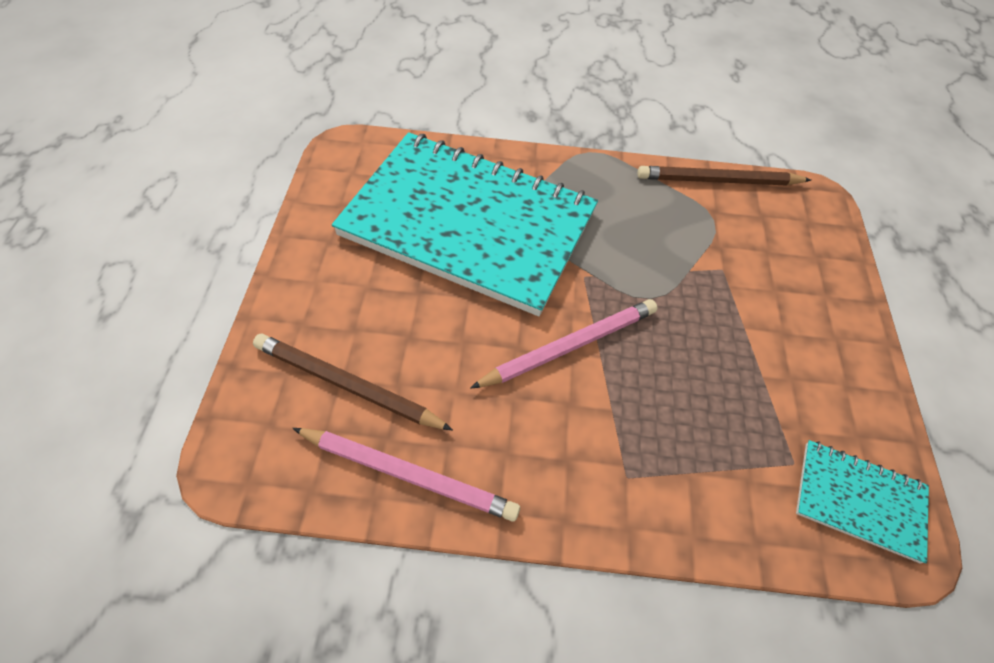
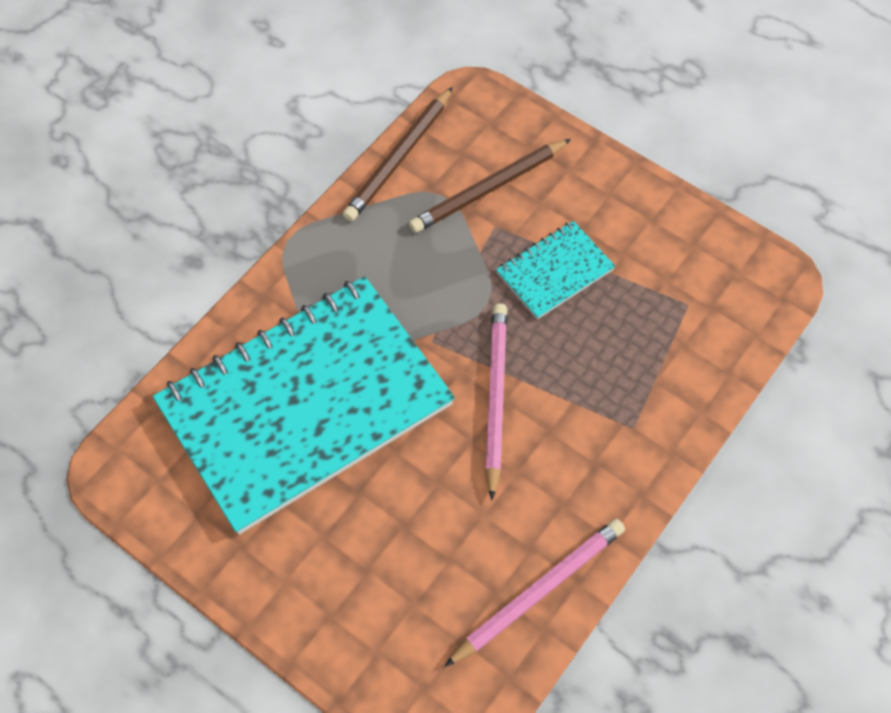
camera: 55 degrees left, 5 degrees up
brown pencil [253,334,453,430] -> brown pencil moved to [409,139,571,233]
turquoise notebook [796,440,929,564] -> turquoise notebook moved to [496,221,615,319]

